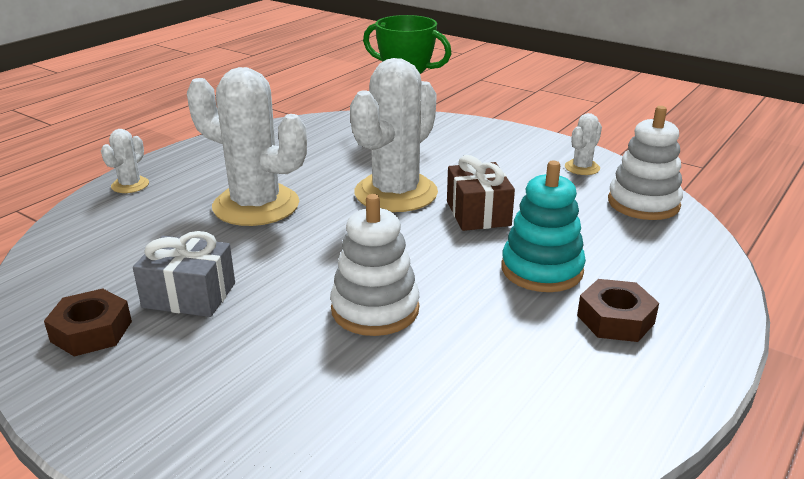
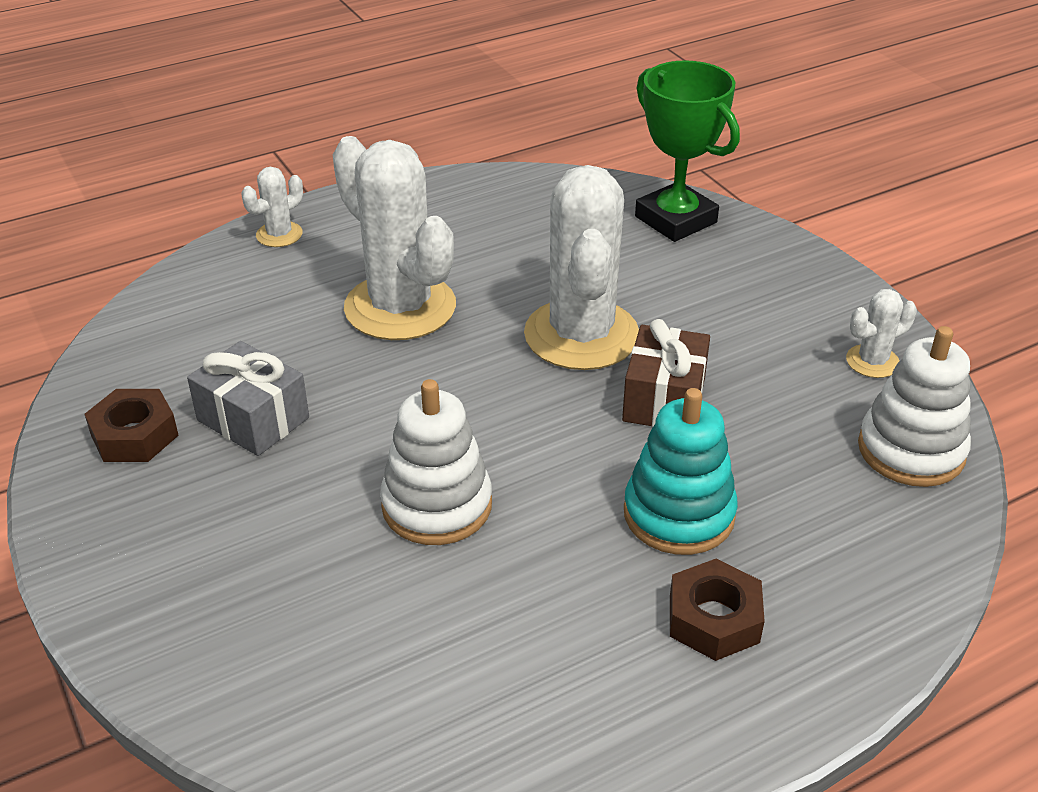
camera: 25 degrees right, 10 degrees up
white cactus [350,58,438,212] -> white cactus turned 60 degrees counterclockwise [524,165,639,370]

